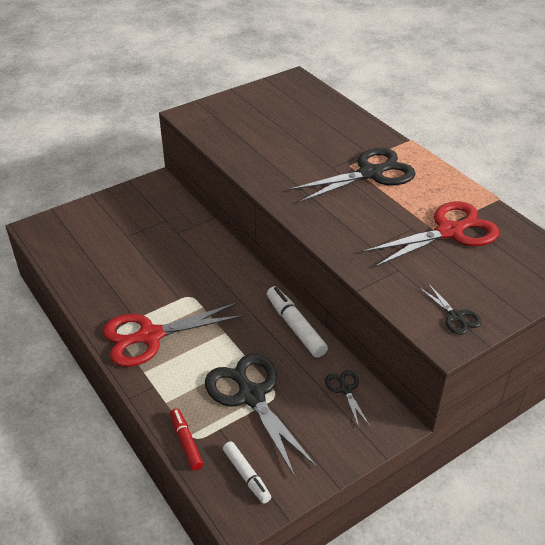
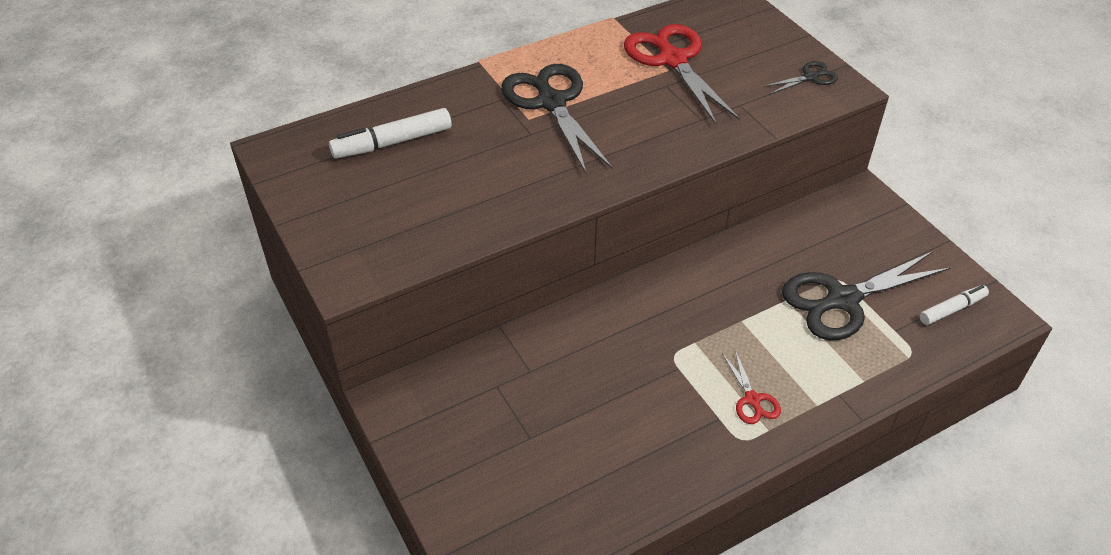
camera: 85 degrees left, 5 degrees up
red scissors [103,303,244,367] -> red scissors [722,350,781,424], size x0.47
red marker [170,408,203,471] -> none
white marker [267,286,328,358] -> white marker moved to [329,108,452,158]
black scissors [325,370,370,427] -> none

